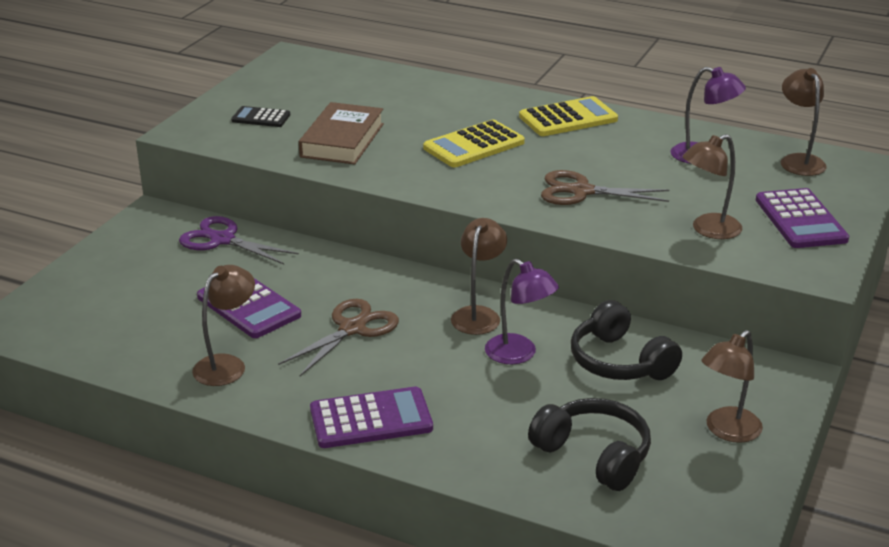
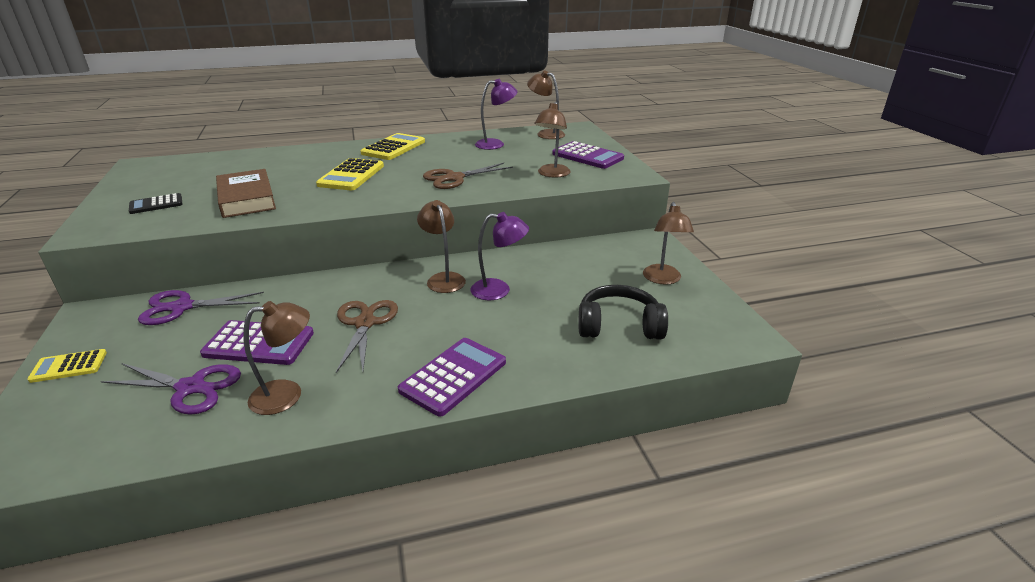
camera: 40 degrees left, 0 degrees up
brown lamp [192,265,255,386] -> brown lamp turned 75 degrees clockwise [244,301,310,415]
black headphones [571,300,682,380] -> none
none -> yellow calculator [27,349,107,383]
none -> purple scissors [101,363,241,415]

